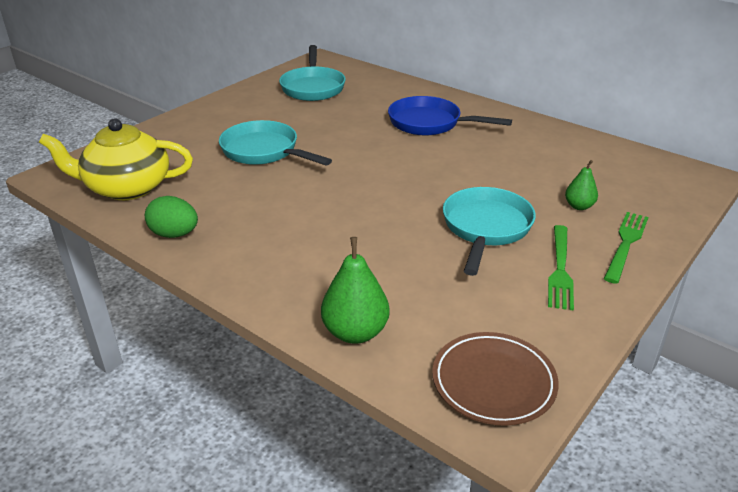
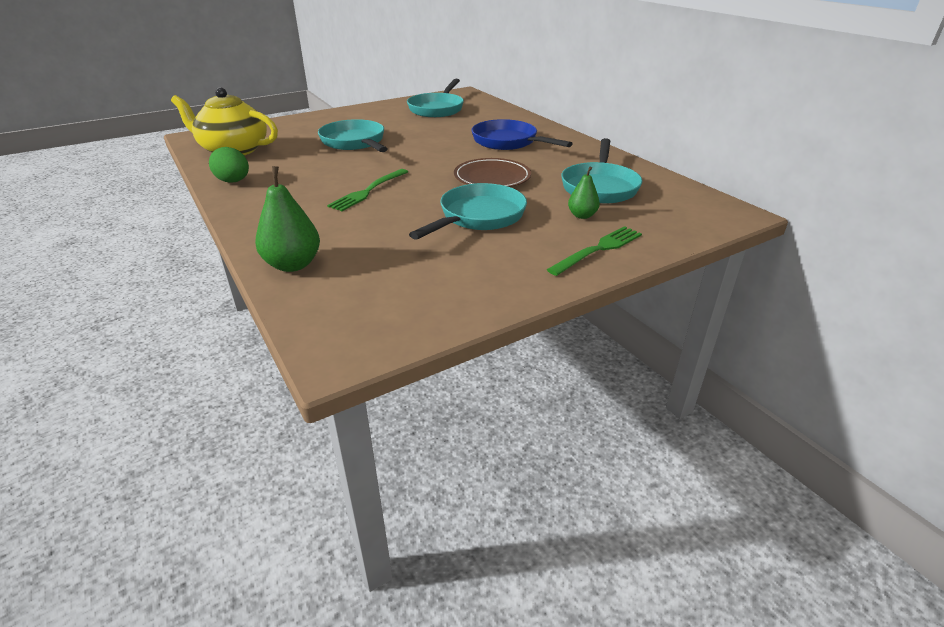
camera: 20 degrees right, 0 degrees up
brown plate [432,332,559,426] -> brown plate moved to [454,158,531,187]
green fork [548,225,574,311] -> green fork moved to [327,169,408,211]
none -> turquoise pan [561,138,642,203]

